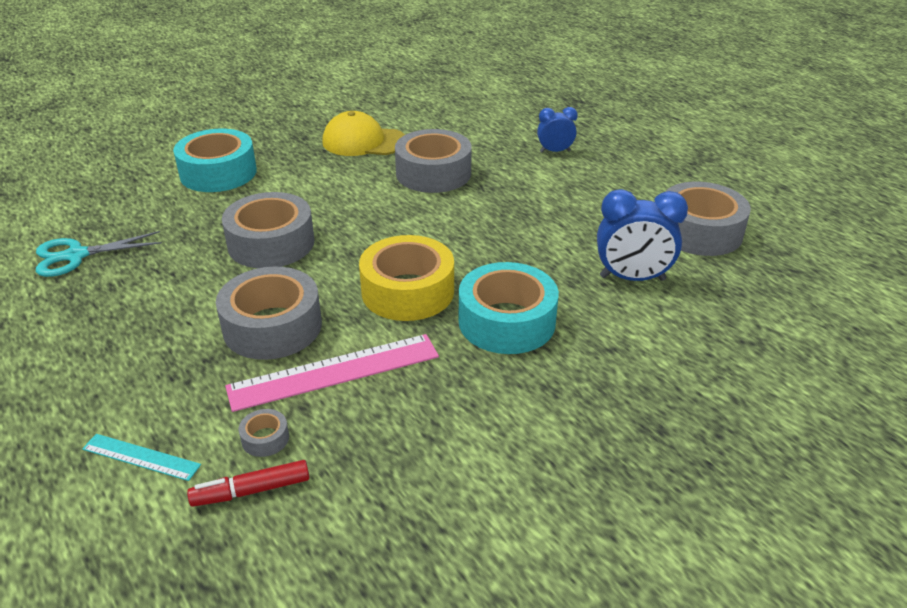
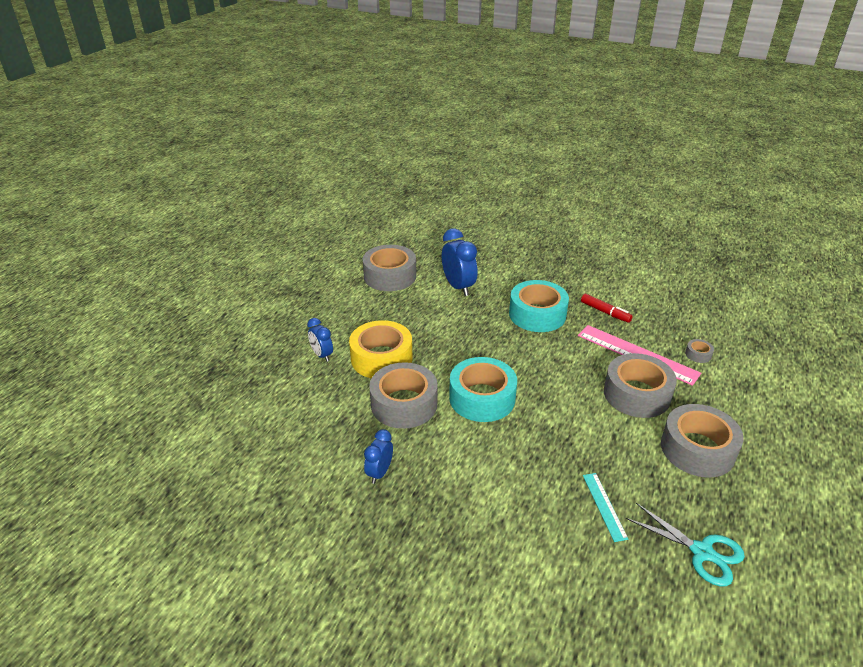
camera: 120 degrees left, 0 degrees up
turquoise ruler [82,434,201,481] -> turquoise ruler moved to [583,473,629,542]
turquoise tape [173,129,257,192] -> turquoise tape moved to [449,357,517,422]
red marker [187,460,309,507] -> red marker moved to [581,294,633,323]
grey tape [222,192,314,268] -> grey tape moved to [661,404,744,477]
yellow cap [322,111,405,156] -> blue clock [364,429,393,484]
yellow tape [359,235,454,321] -> yellow tape moved to [349,320,412,378]

